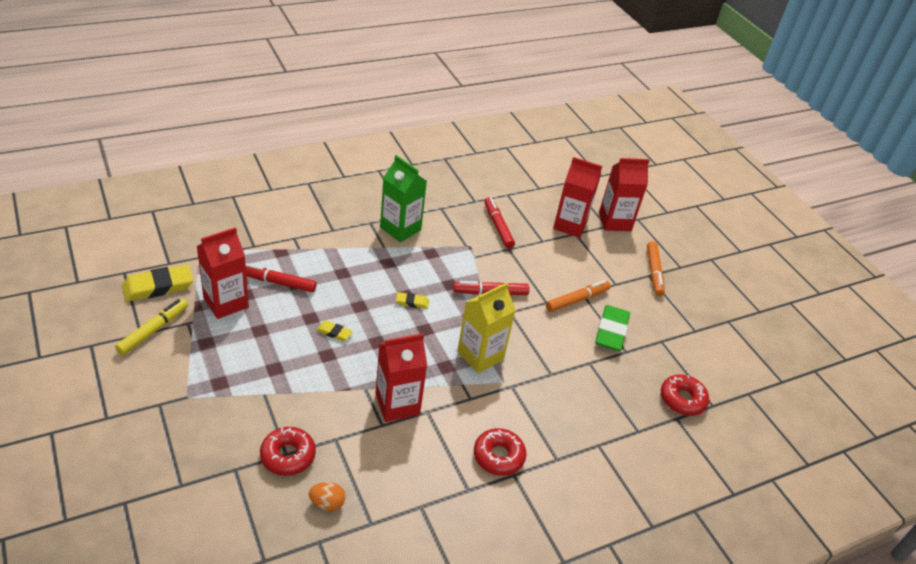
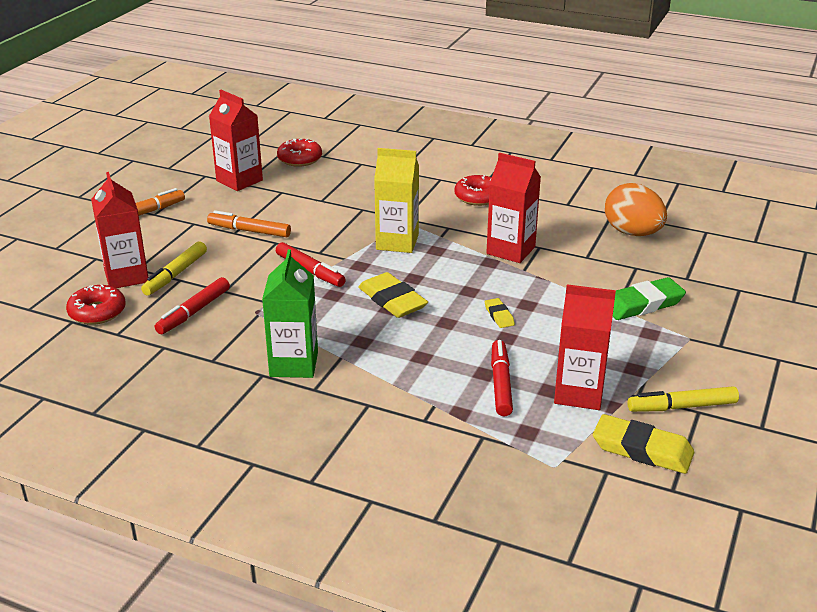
camera: 125 degrees left, 10 degrees down
red marker [246,263,317,292] -> red marker turned 150 degrees counterclockwise [491,340,513,416]
red donut [260,427,316,476] -> red donut moved to [66,285,126,325]
orange egg [309,482,346,511] -> orange egg [605,183,667,236], size x2.08
yellow eraser [396,292,429,309] -> yellow eraser [358,272,428,318], size x1.96
green eraser [595,305,630,351] -> green eraser moved to [613,277,686,320]
red carton [599,158,650,231] -> red carton moved to [209,90,263,191]
none -> yellow marker [141,241,207,296]

